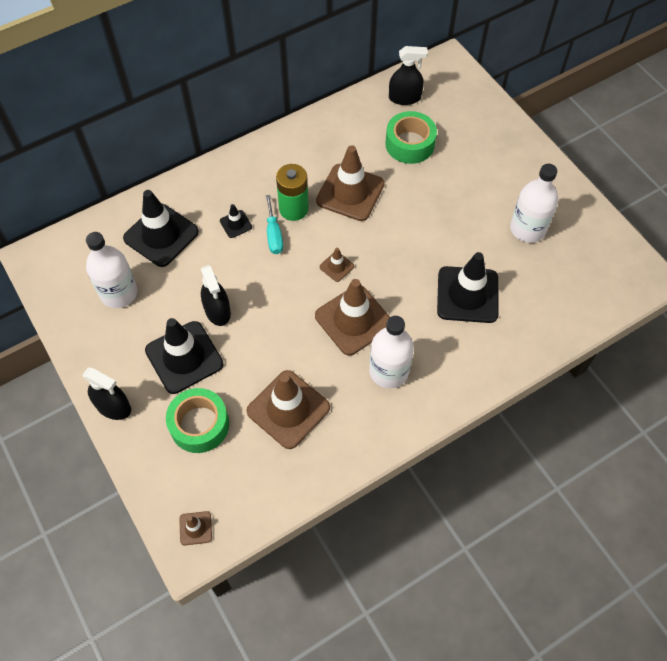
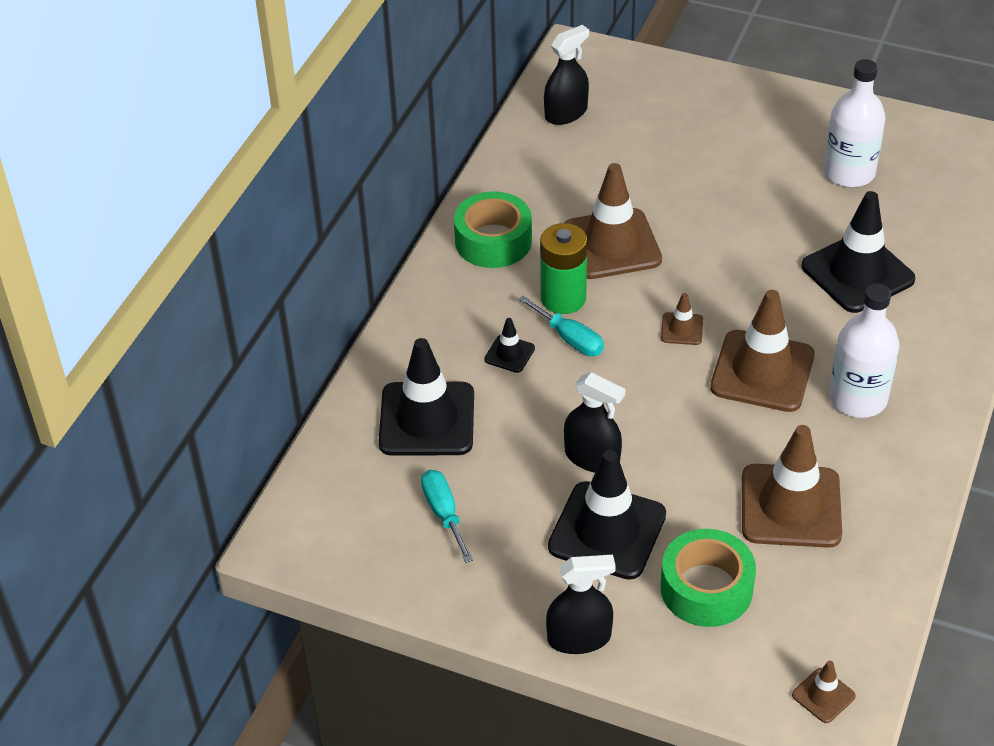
camera: 35 degrees left, 15 degrees down
white bottle [86,232,138,308] -> turquoise screwdriver [421,470,473,563]
green tape [385,111,437,164] -> green tape moved to [454,191,532,268]

